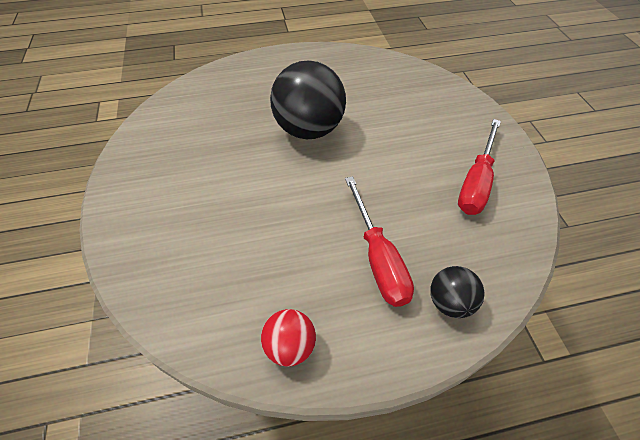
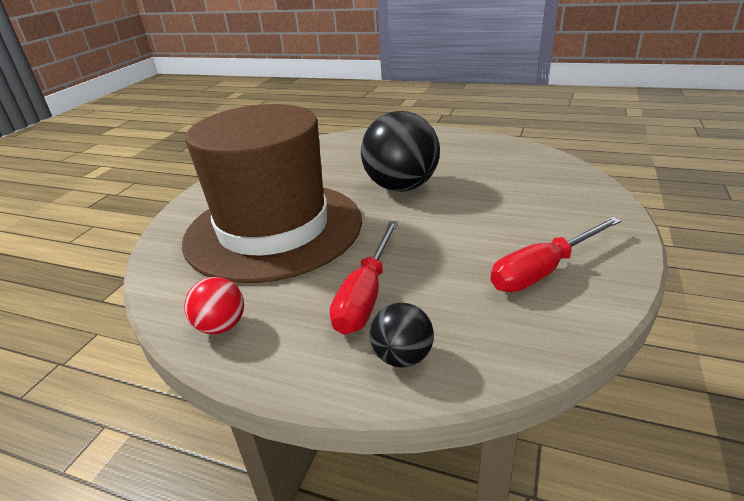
camera: 35 degrees right, 20 degrees down
none -> brown hat [182,104,362,283]

